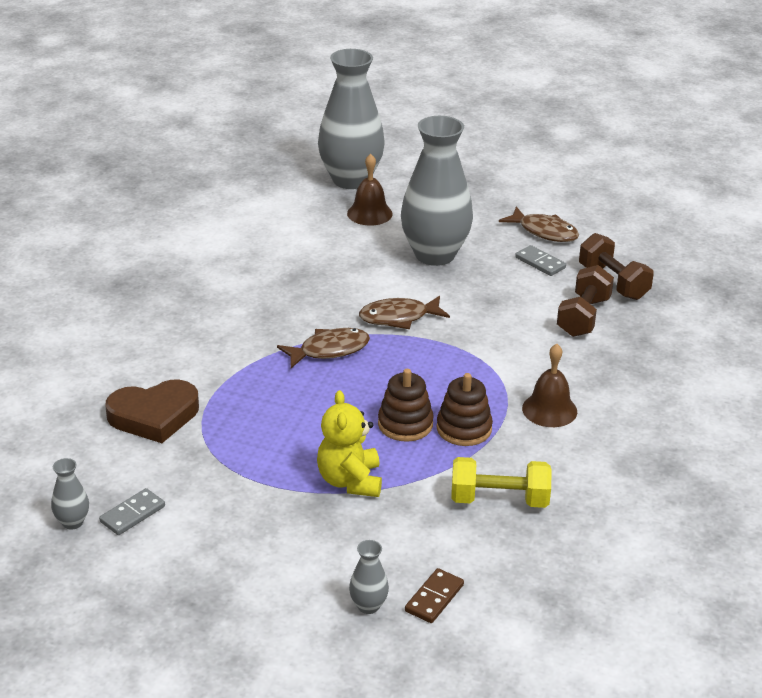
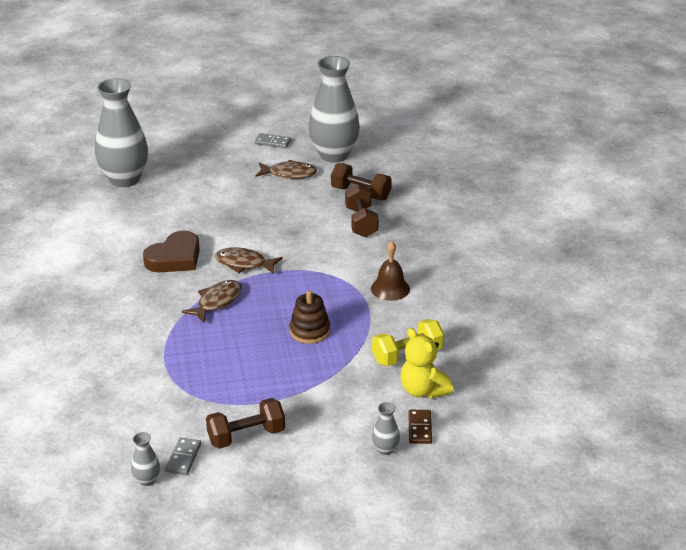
camera: 30 degrees left, 0 degrees up
brown heart [105,379,199,443] -> brown heart moved to [143,231,200,272]
yellow teddy bear [317,390,382,497] -> yellow teddy bear moved to [400,328,453,399]
brown bell [347,154,393,226] -> none
brown fish [359,296,450,329] -> brown fish turned 60 degrees clockwise [215,248,283,274]
grey vase [401,116,473,266] -> grey vase moved to [309,56,360,163]
brown stacking toy [437,373,493,446] -> none
grey domino [515,245,566,276] -> grey domino moved to [255,133,291,148]
none -> brown dumbbell [206,398,285,449]

